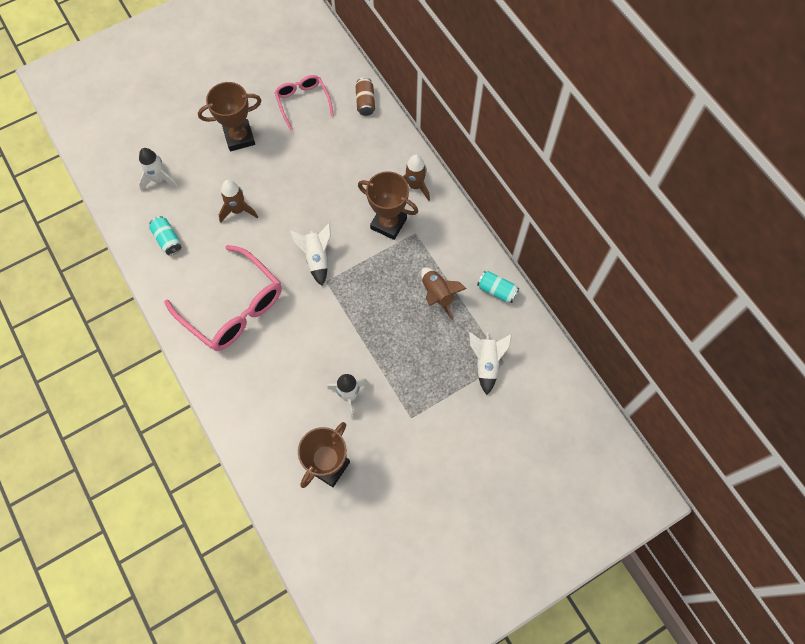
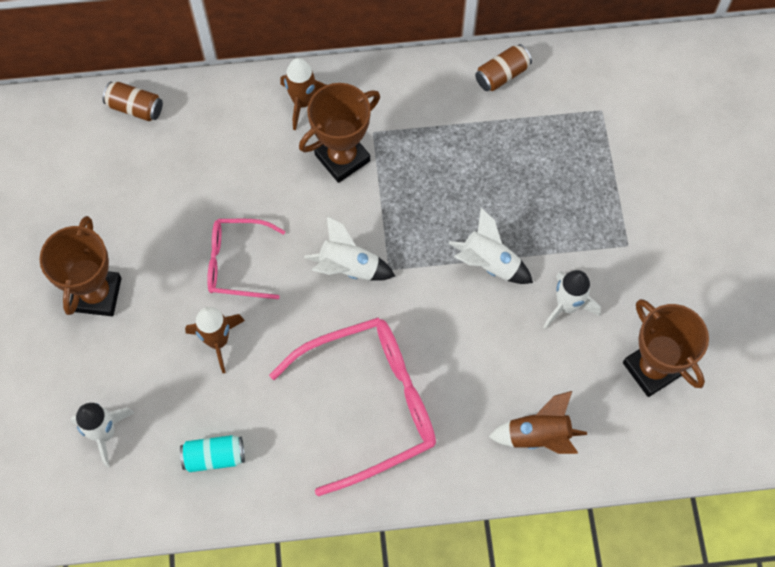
camera: 65 degrees left, 0 degrees up
pink glasses [274,75,334,130] -> pink glasses moved to [207,219,285,299]
brown rocket [421,268,467,320] -> brown rocket moved to [489,391,587,454]
white rocket [469,332,512,395] -> white rocket moved to [448,208,533,284]
turquoise can [477,271,519,303] -> brown can [475,44,532,91]

